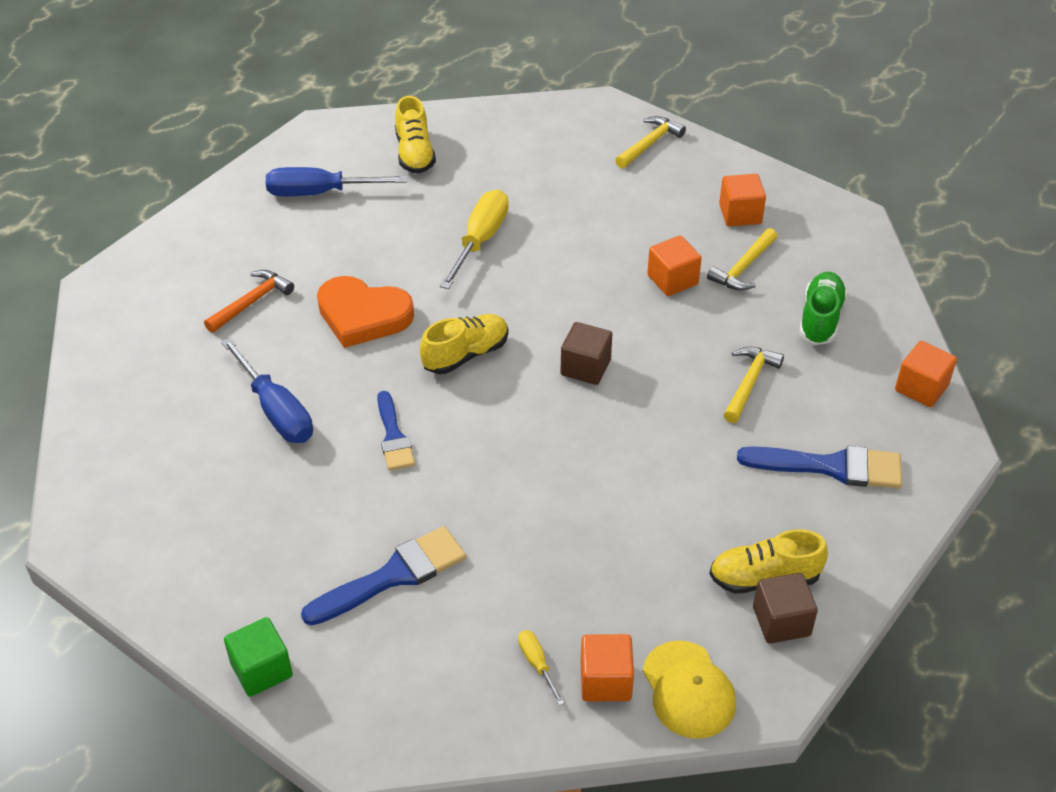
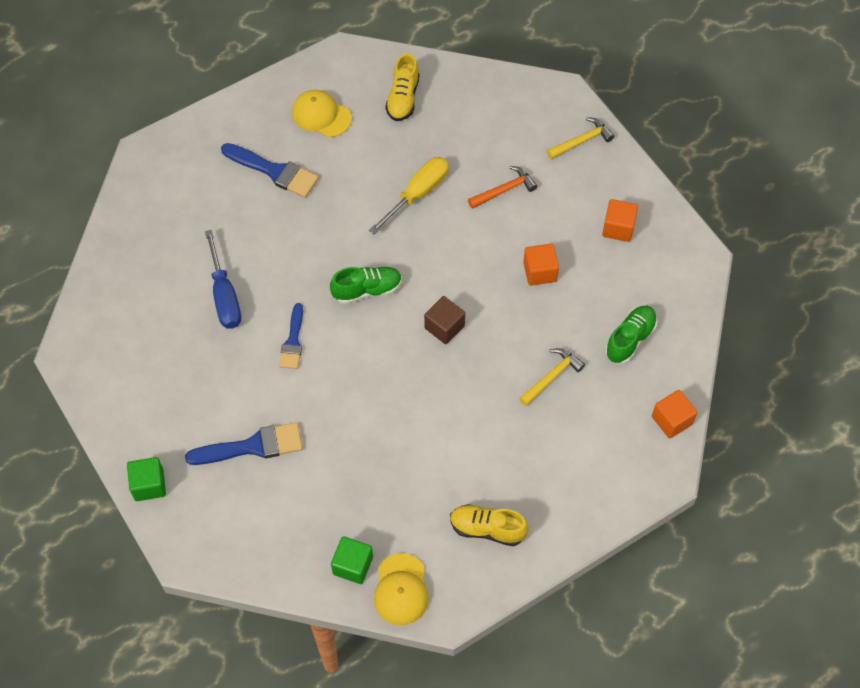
camera: 20 degrees right, 15 degrees up
orange hammer [204,270,294,333] -> orange hammer moved to [468,166,537,209]
blue screwdriver [266,167,407,196] -> yellow cap [292,90,352,137]
orange heart [317,276,414,348] -> none
yellow shoe [420,314,508,374] -> green shoe [330,266,402,304]
yellow screwdriver [518,630,564,706] -> none
orange cube [580,634,634,702] -> green cube [331,536,373,584]
yellow hammer [707,228,777,291] -> none
blue brush [737,446,902,489] -> blue brush moved to [221,143,319,198]
brown cube [753,573,818,644] -> none

